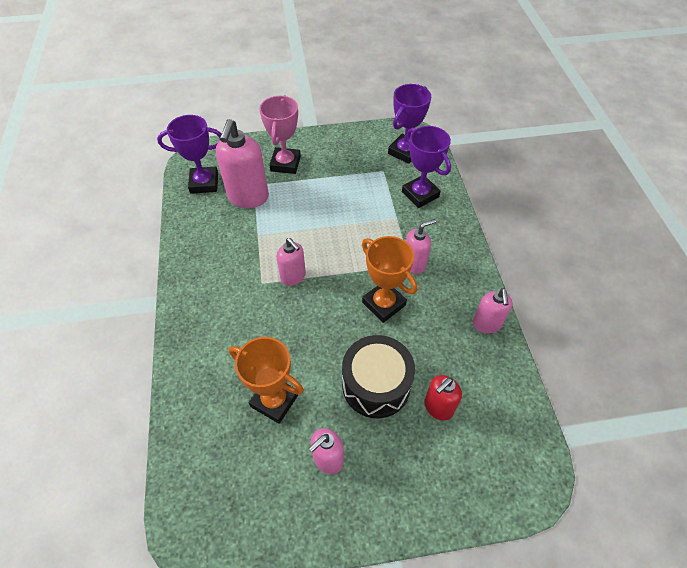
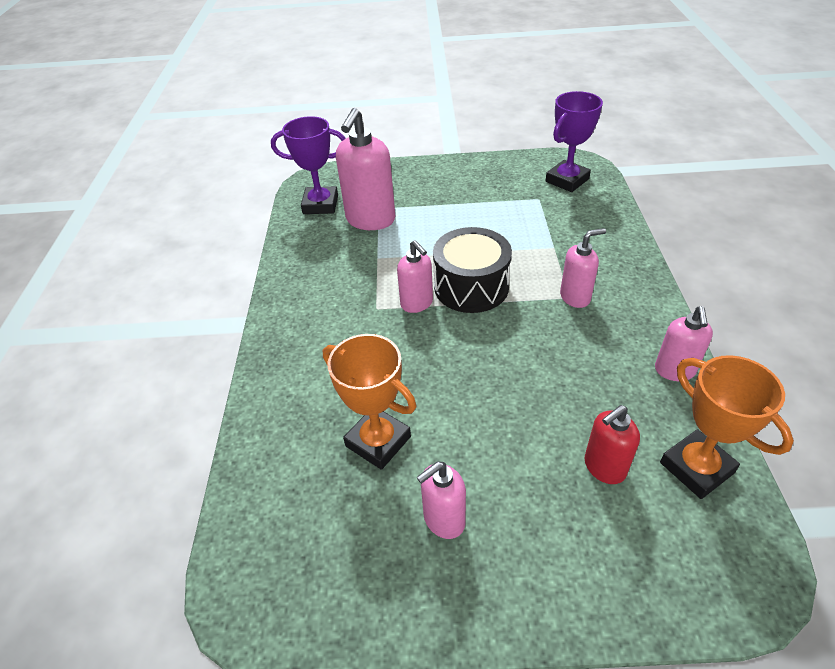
camera: 10 degrees right, 10 degrees down
pink trophy [259,95,301,174] -> none
black drum [342,335,415,418] -> black drum moved to [433,227,512,313]
orange trophy [362,236,417,323] -> orange trophy moved to [660,355,794,499]
purple trophy [402,126,451,208] -> none

